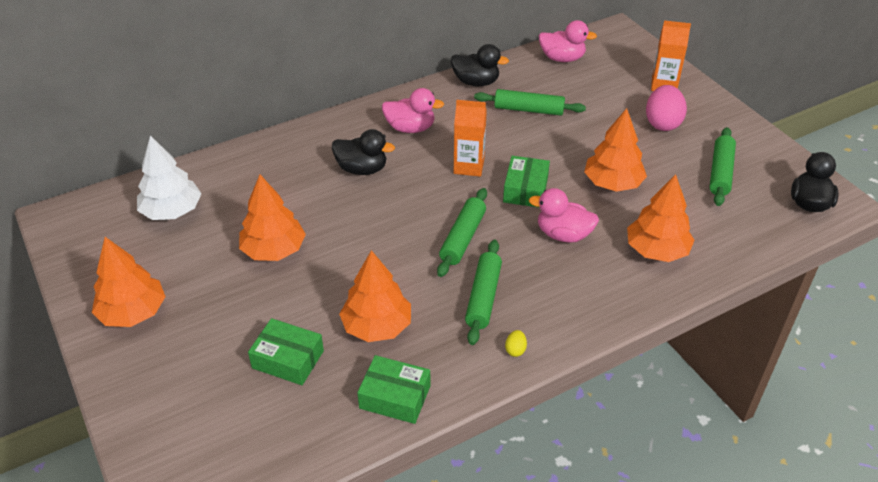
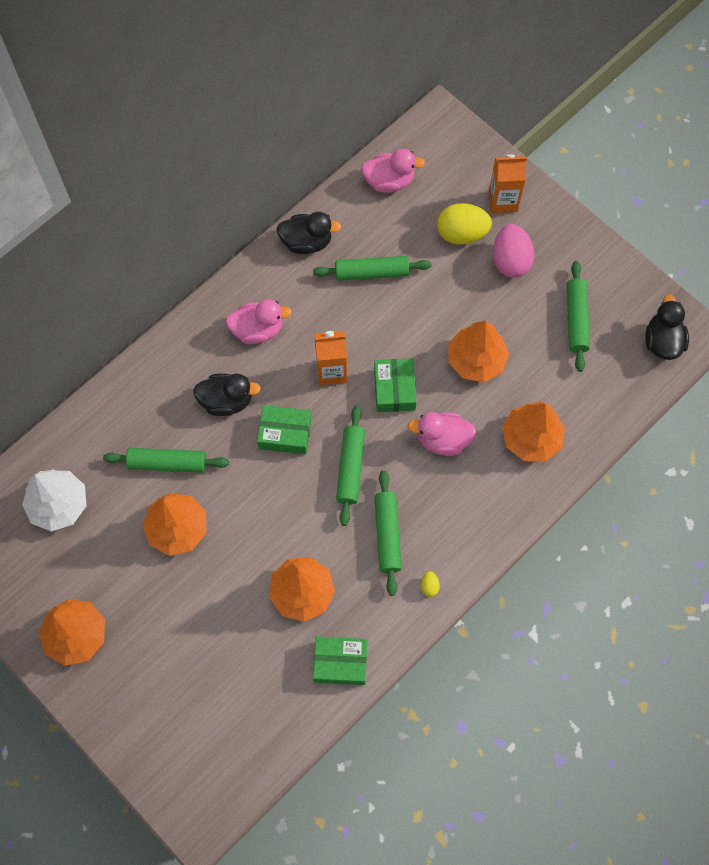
camera: 15 degrees left, 25 degrees up
green box [248,318,324,385] -> green box moved to [257,405,311,454]
none -> green rolling pin [103,448,229,472]
none -> yellow egg [437,203,492,244]

